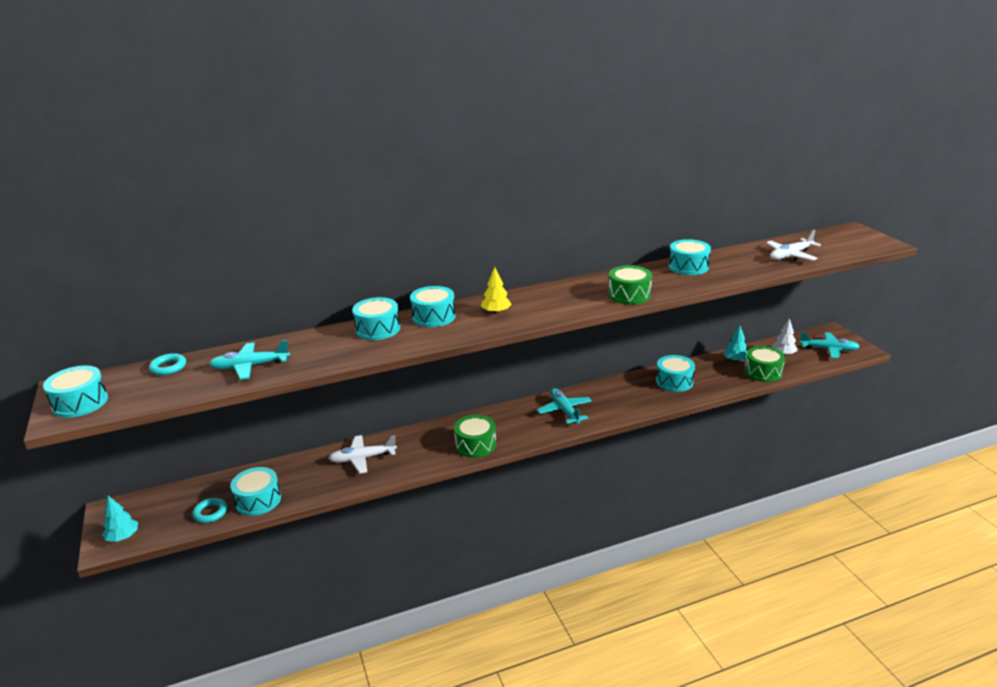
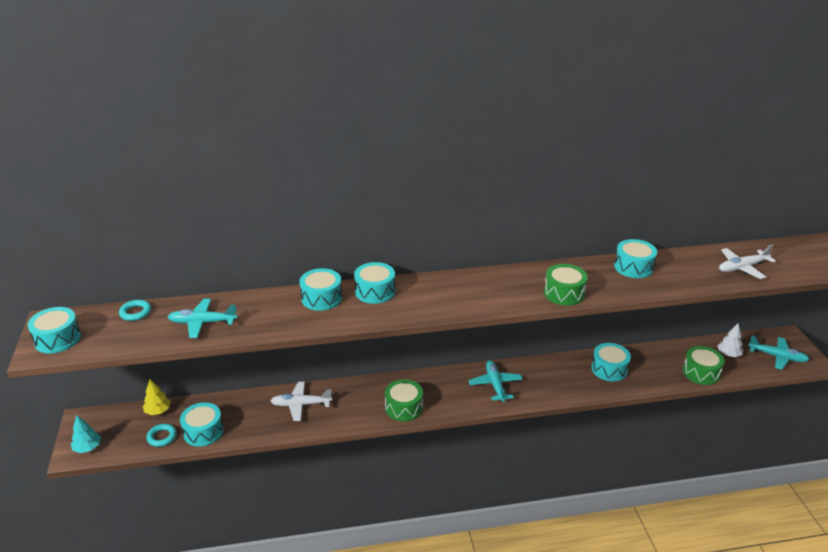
camera: 10 degrees right, 5 degrees up
yellow tree [481,267,512,314] -> yellow tree moved to [143,379,171,415]
turquoise tree [723,326,747,362] -> none

